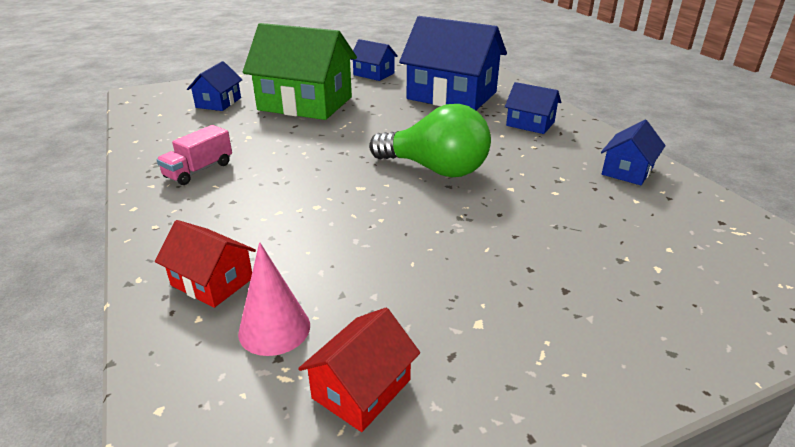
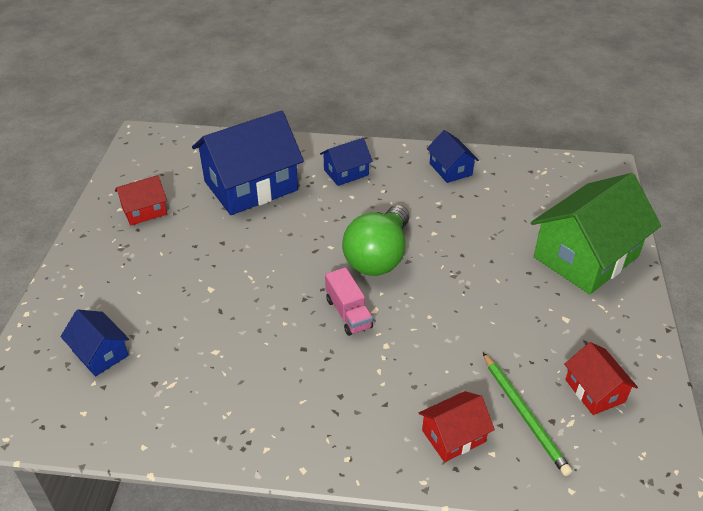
camera: 60 degrees left, 10 degrees up
pink truck [156,125,232,185] -> pink truck moved to [325,267,373,336]
pink cone [238,242,310,356] -> green pencil [483,353,572,476]
green house [243,23,357,120] -> green house moved to [531,173,661,295]
blue house [350,39,398,81] -> red house [115,175,167,226]
green light bulb [369,104,491,177] -> green light bulb turned 150 degrees clockwise [342,205,409,276]

